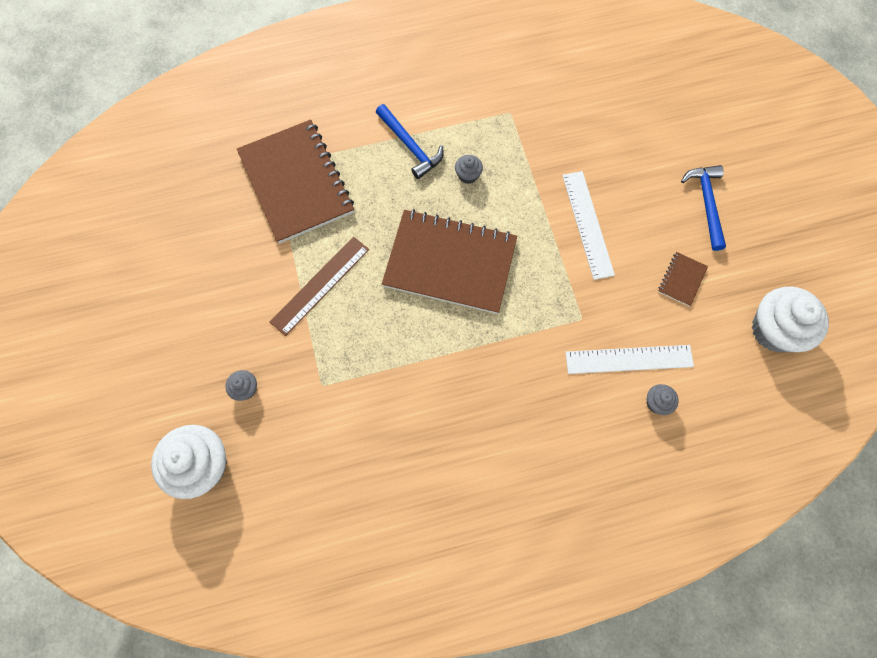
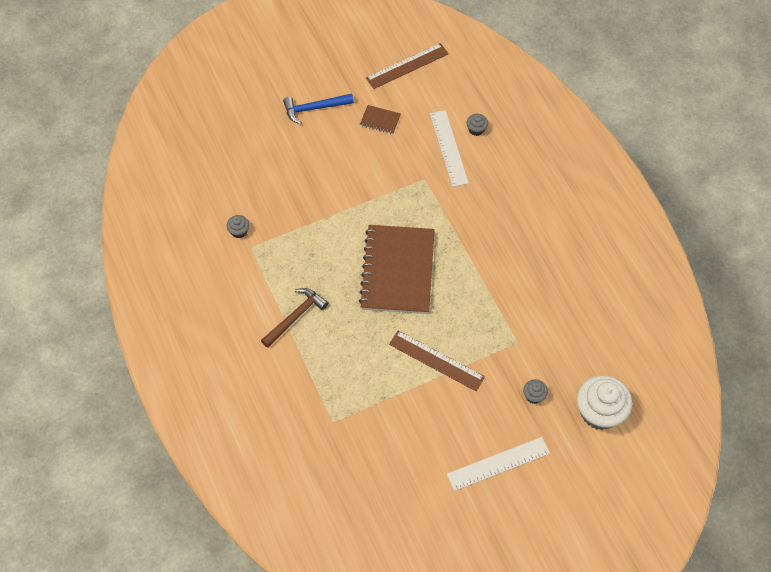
camera: 100 degrees left, 10 degrees down
brown notebook [237,120,354,244] -> none
blue hammer [376,104,444,179] -> brown hammer [261,288,328,348]
grey cupcake [455,155,483,184] -> grey cupcake moved to [227,215,249,238]
white ruler [562,171,615,280] -> white ruler moved to [447,437,550,491]
white cupcake [752,286,829,352] -> brown ruler [366,43,449,89]

